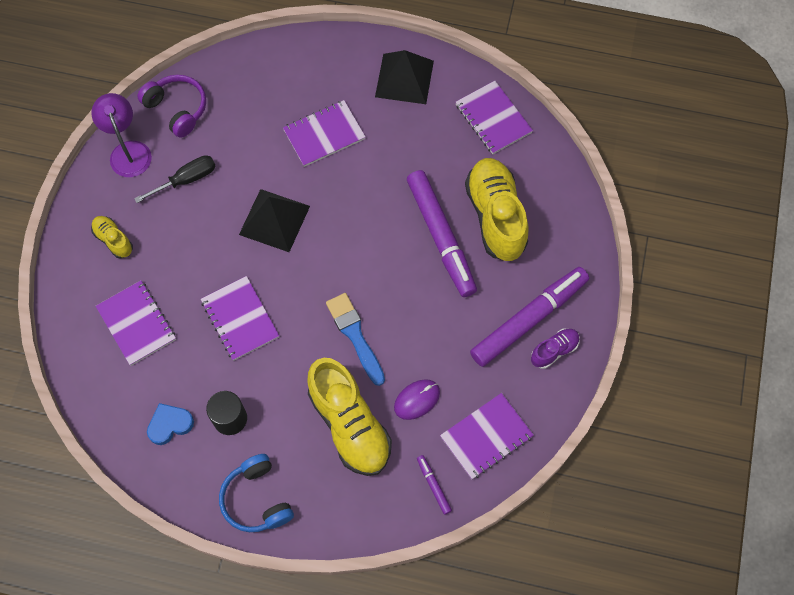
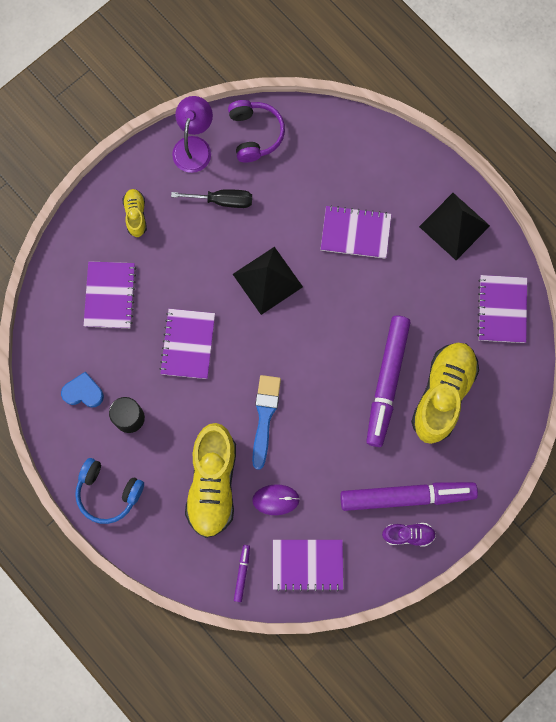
camera: 35 degrees right, 10 degrees up
blue headphones [219,454,294,532] -> blue headphones turned 75 degrees counterclockwise [75,458,144,524]

